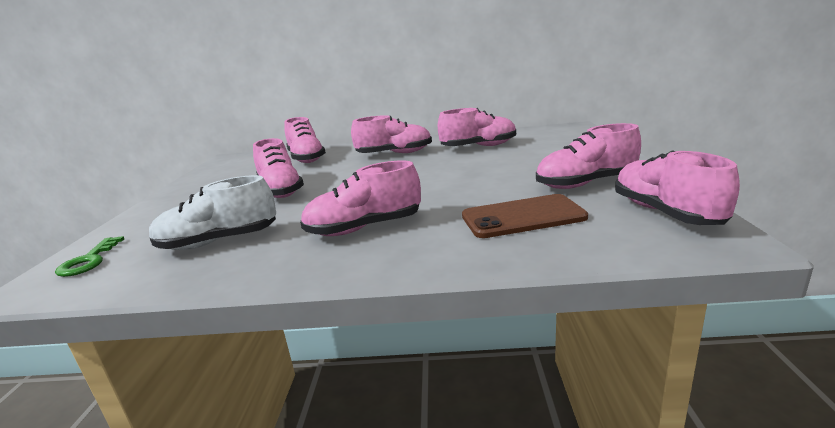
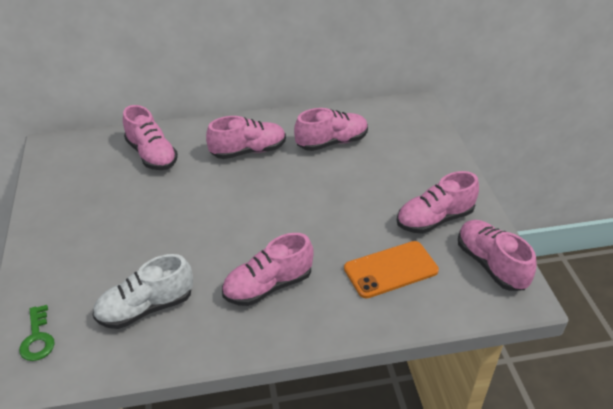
camera: 15 degrees left, 20 degrees up
pink shoe [253,138,304,198] -> none
brown phone [462,194,588,238] -> orange phone [344,241,439,299]

